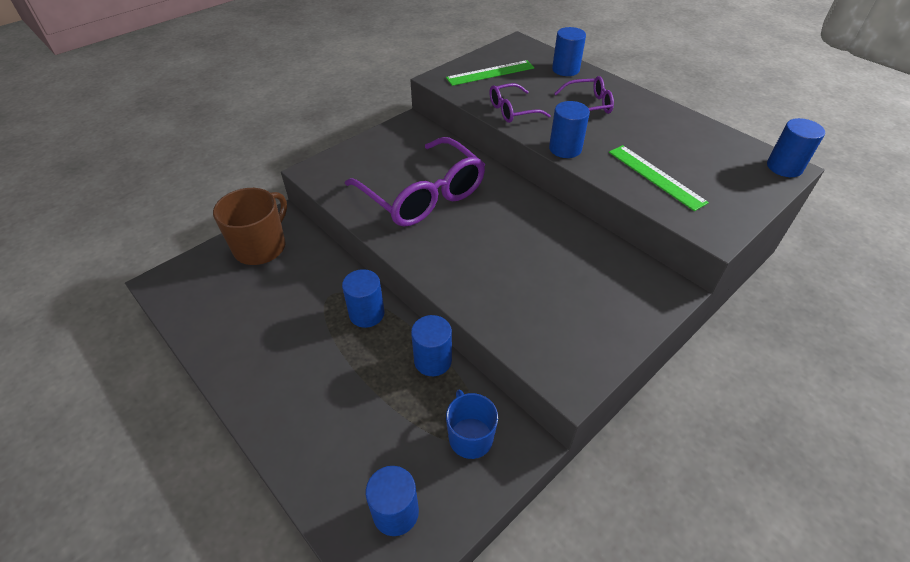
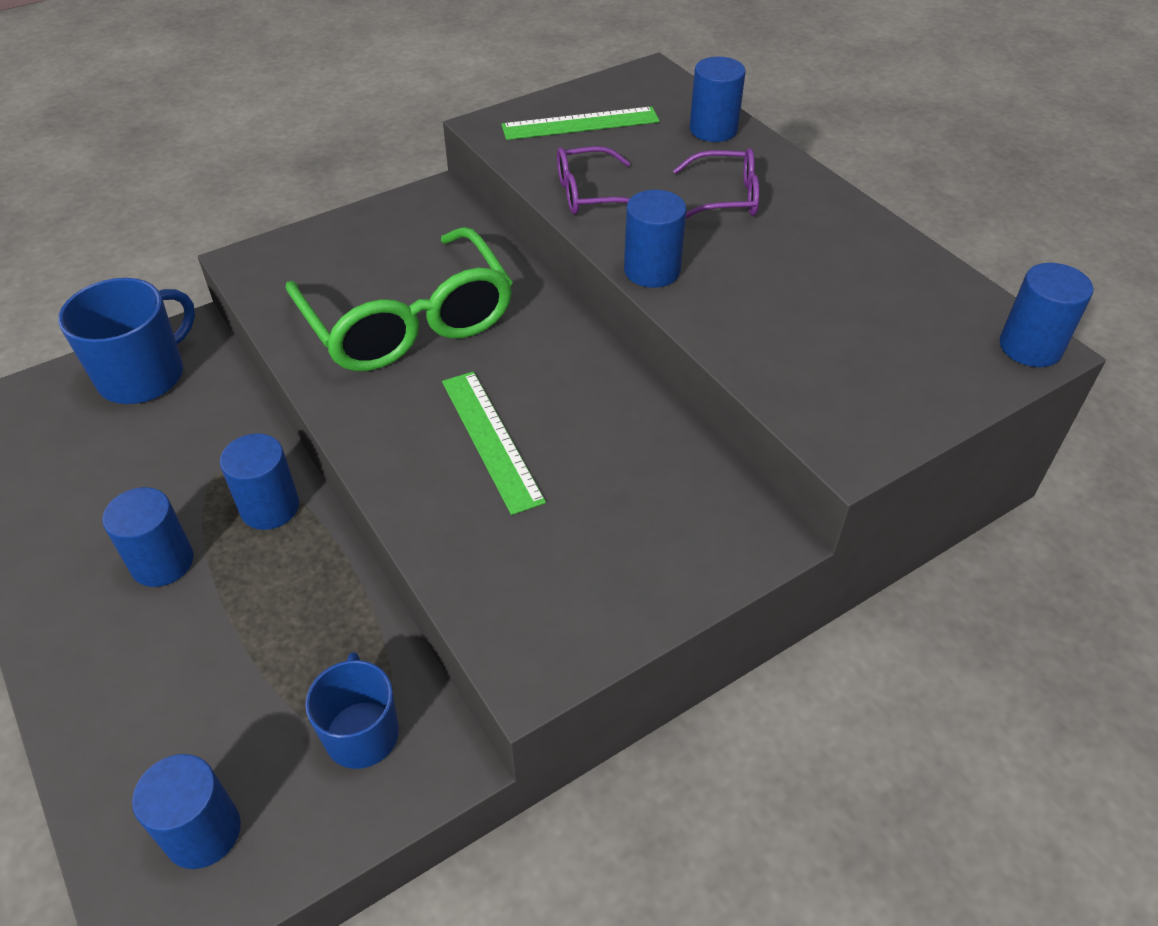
camera: 10 degrees right, 0 degrees up
brown mug [213,188,287,265] -> blue mug [58,278,195,404]
purple glasses [345,137,485,227] -> green glasses [285,227,513,371]
blue cylinder [411,315,452,376] -> blue cylinder moved to [102,487,193,587]
green ruler [609,145,709,211] -> green ruler moved to [442,372,546,515]

